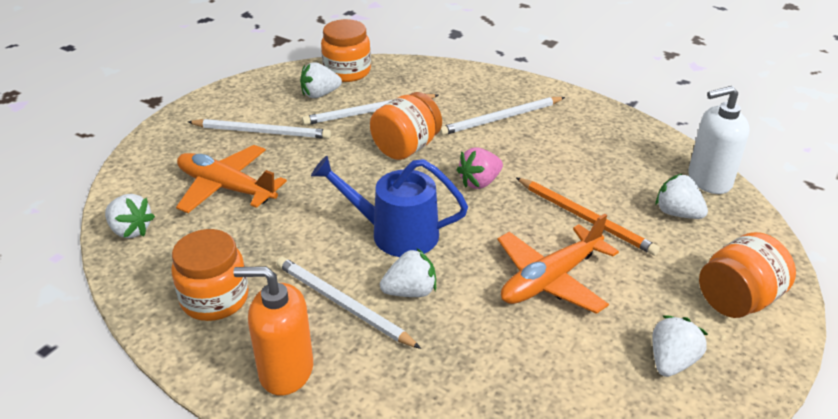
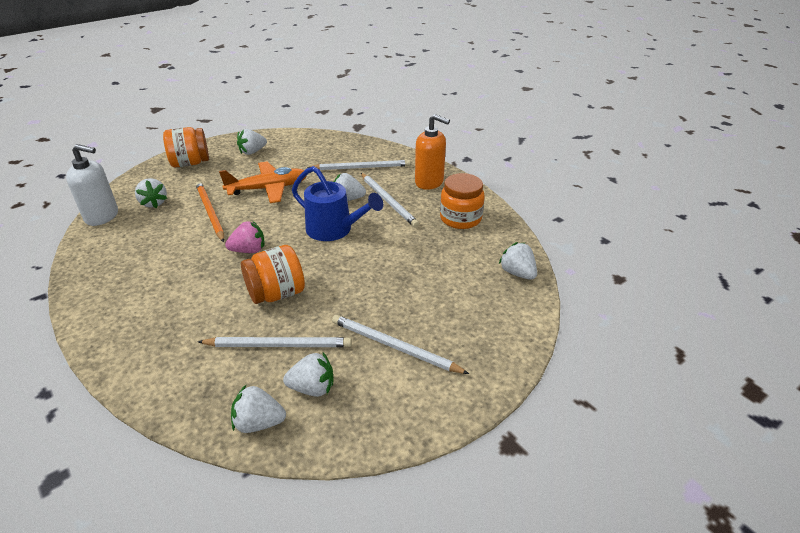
camera: 160 degrees left, 0 degrees up
orange plane [176,145,287,213] -> none
orange jar [321,19,371,82] -> white strawberry [231,385,286,433]
white pencil [439,97,565,136] -> white pencil moved to [307,160,410,170]

